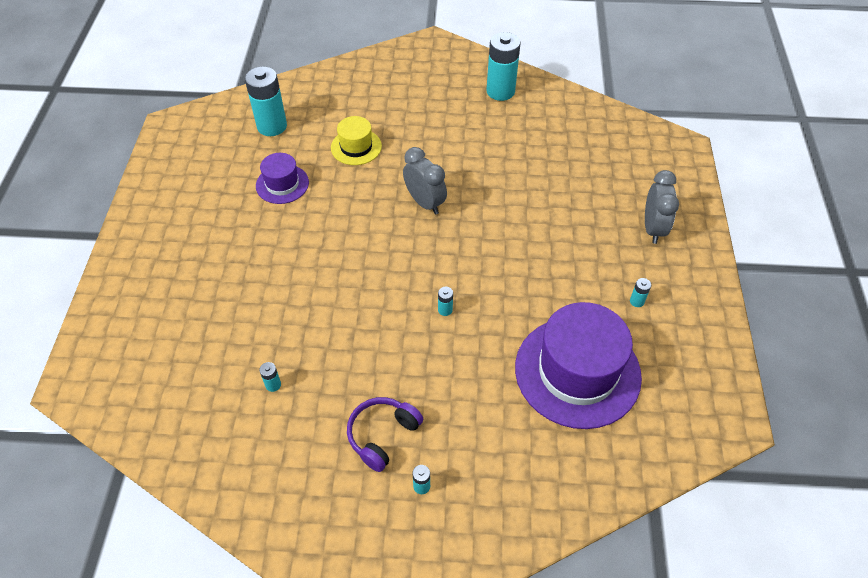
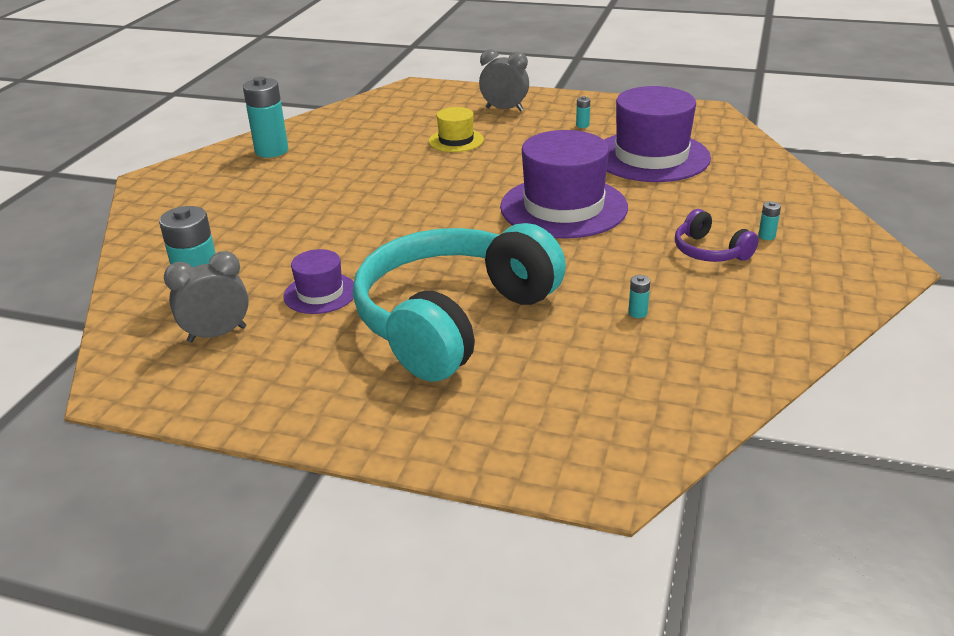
camera: 75 degrees left, 20 degrees down
yellow hat [331,116,382,165] -> yellow hat moved to [429,107,484,152]
grey clock [403,147,447,215] -> grey clock moved to [164,251,249,343]
turquoise battery [438,287,453,316] -> purple hat [500,130,628,239]
none -> turquoise headphones [353,223,566,382]

